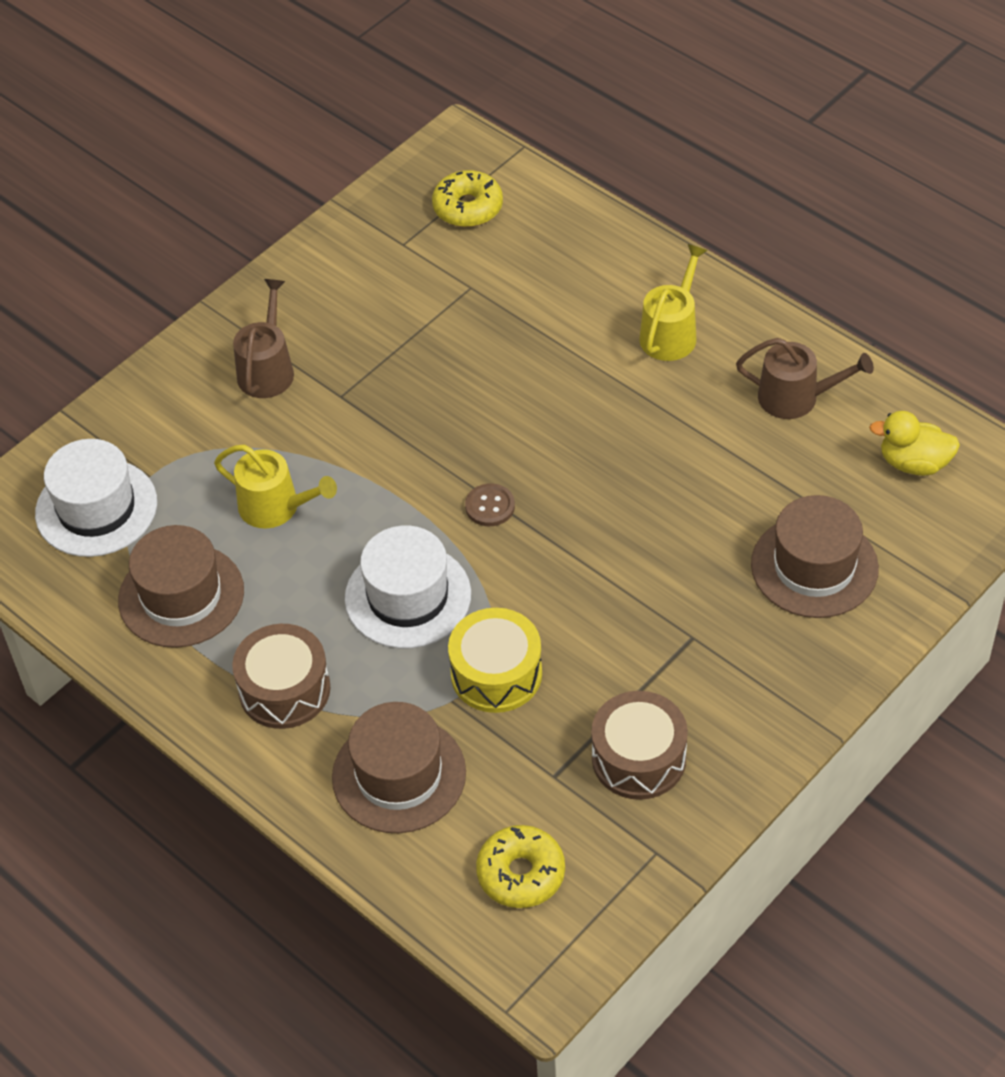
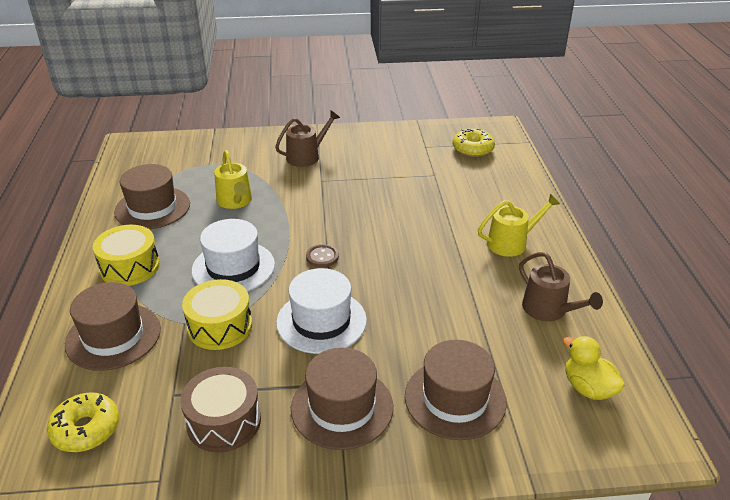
camera: 40 degrees right, 15 degrees down
white hat [35,439,157,557] -> white hat moved to [276,268,367,354]
brown drum [232,624,330,729] -> yellow drum [93,225,160,286]
none -> brown hat [291,348,393,450]

